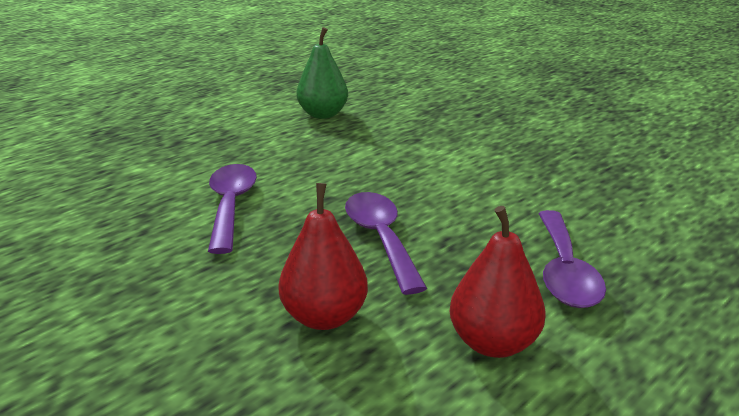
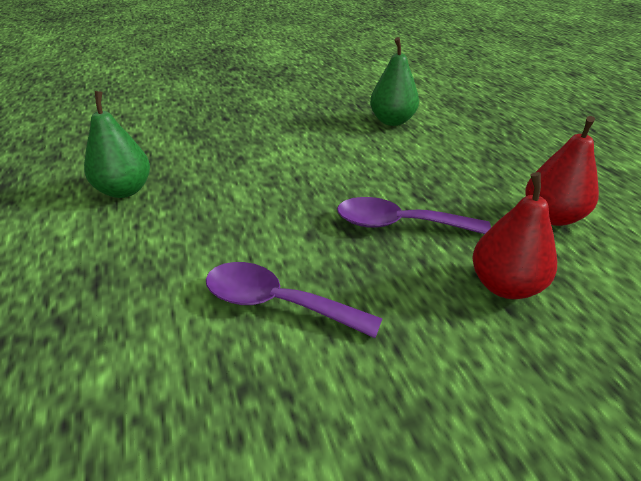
camera: 65 degrees left, 10 degrees up
purple spoon [538,210,606,308] -> none
none -> green pear [370,37,419,126]

